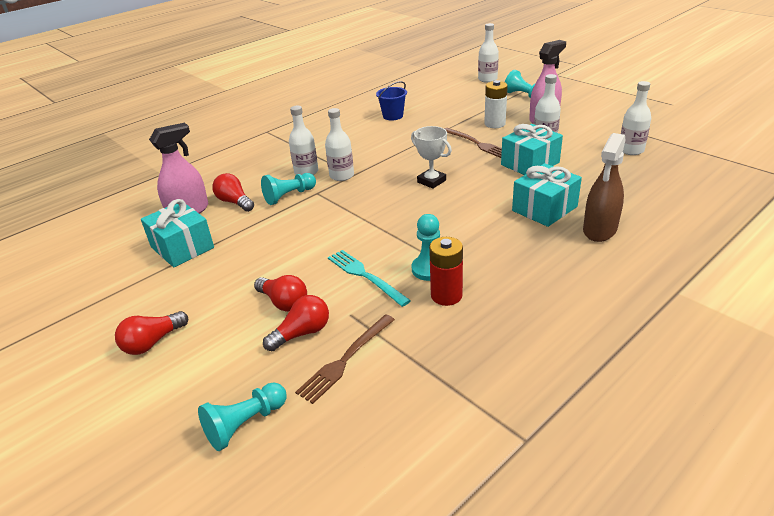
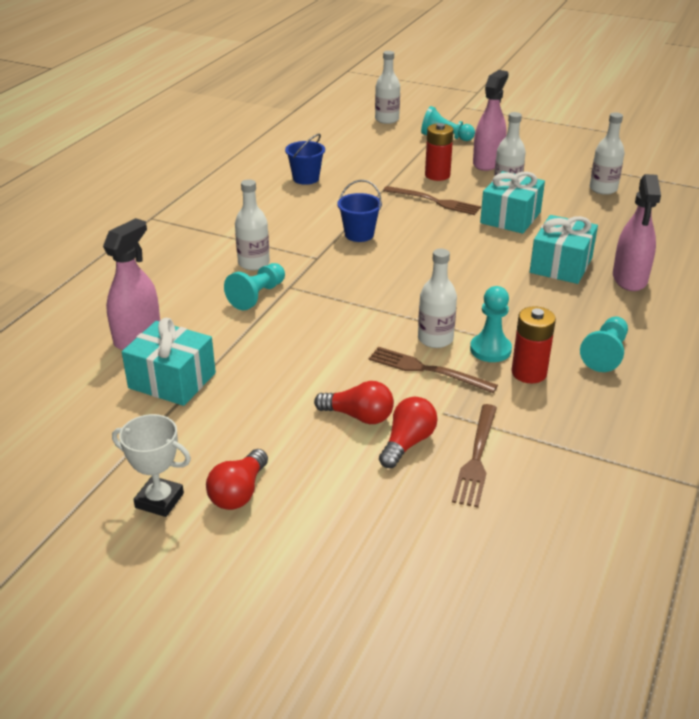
camera: 25 degrees left, 0 degrees up
turquoise pawn [198,383,286,451] -> turquoise pawn moved to [580,317,628,372]
red light bulb [212,173,254,212] -> none
white bottle [325,108,354,181] -> white bottle moved to [418,249,457,348]
turquoise fork [328,250,411,307] -> brown fork [369,347,498,393]
white trophy [411,126,452,189] -> white trophy moved to [112,414,191,517]
white battery [484,80,508,128] -> red battery [425,123,453,181]
brown spray bottle [583,133,626,242] -> pink spray bottle [613,174,661,291]
none -> blue bucket [337,180,382,242]

